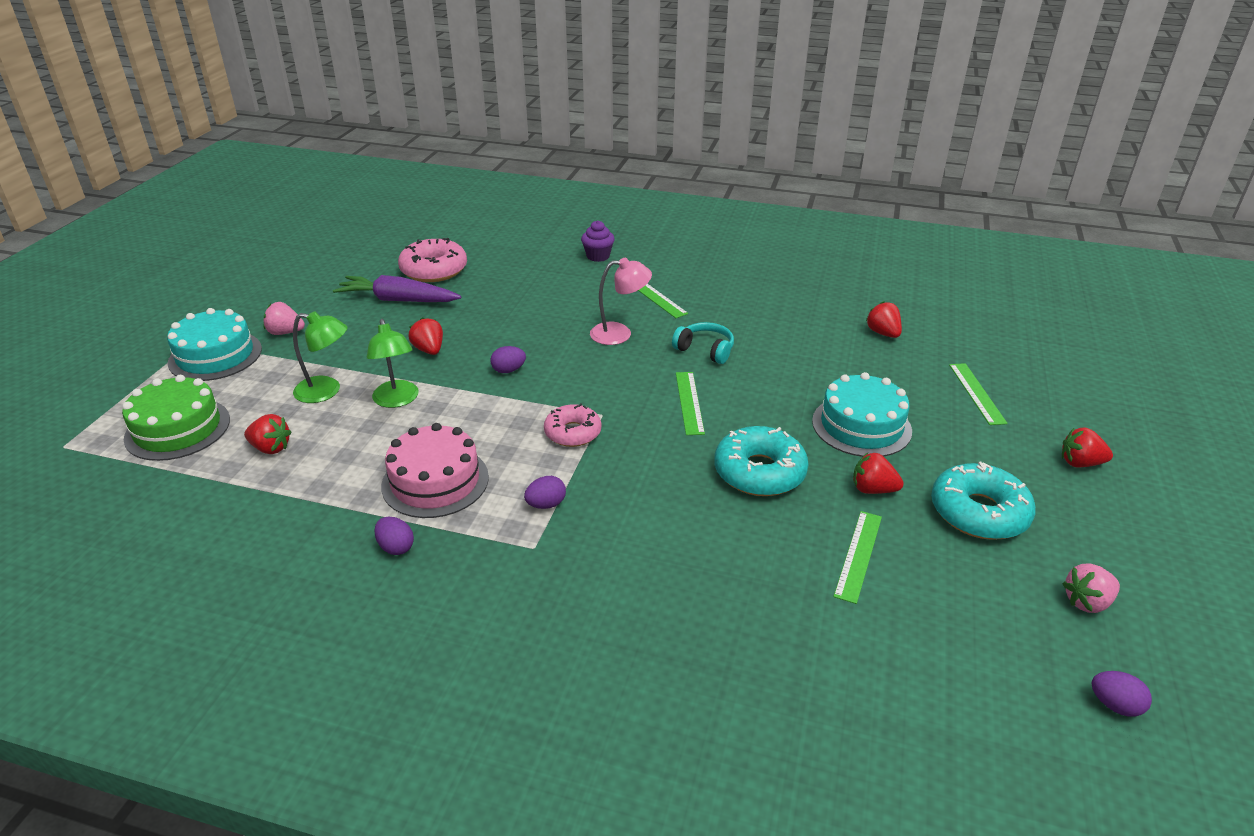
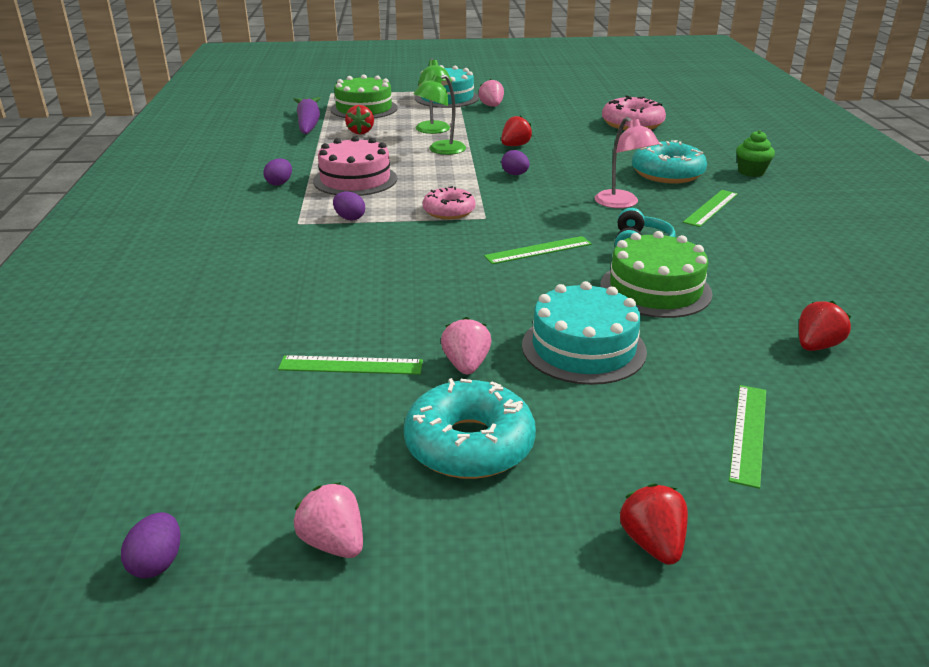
camera: 70 degrees right, 5 degrees down
purple carrot [333,275,461,302] -> purple carrot moved to [293,97,321,134]
purple cupcake [581,220,615,262] -> green cupcake [736,130,775,177]
turquoise donut [714,426,809,496] -> turquoise donut moved to [632,140,707,184]
red strawberry [853,453,904,494] -> pink strawberry [441,317,492,375]
green ruler [949,363,1008,425] -> green ruler turned 45 degrees counterclockwise [729,385,766,489]
none -> green cake [600,231,713,318]

